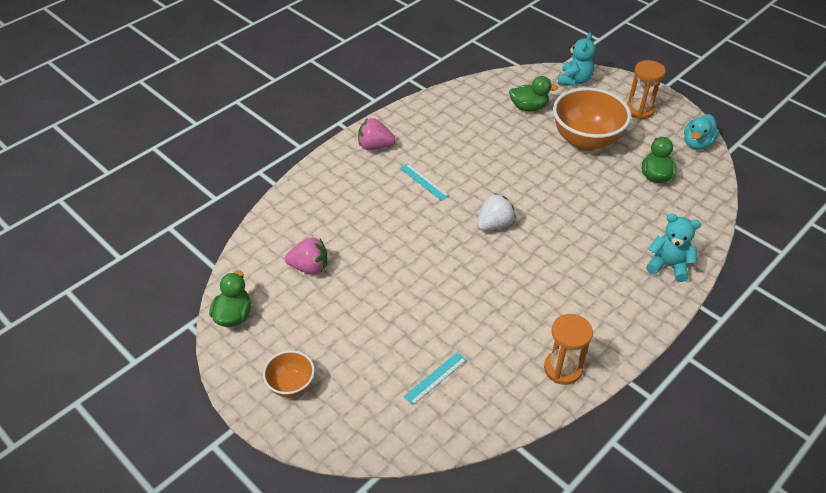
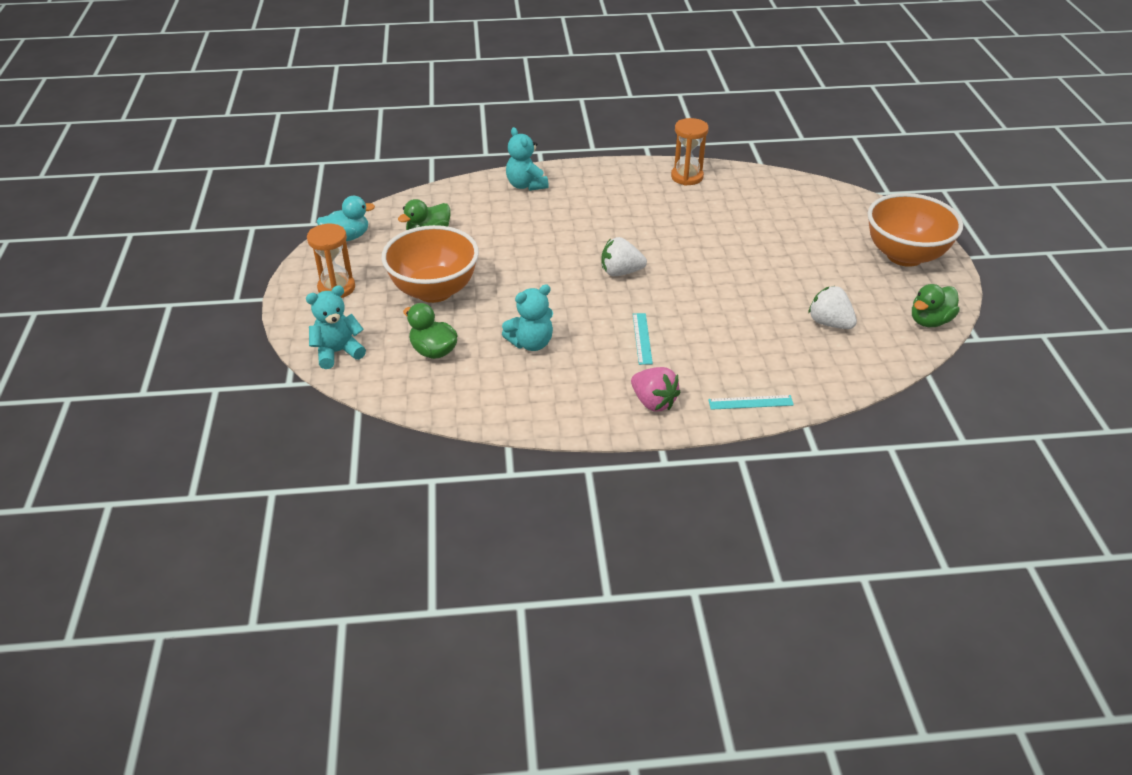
camera: 140 degrees left, 5 degrees down
orange bowl [263,350,315,397] -> orange bowl [868,193,963,267], size x1.94
pink strawberry [285,238,328,275] -> white strawberry [808,286,857,329]
turquoise ruler [404,352,467,405] -> turquoise ruler moved to [708,395,794,410]
none -> turquoise teddy bear [502,285,553,351]

